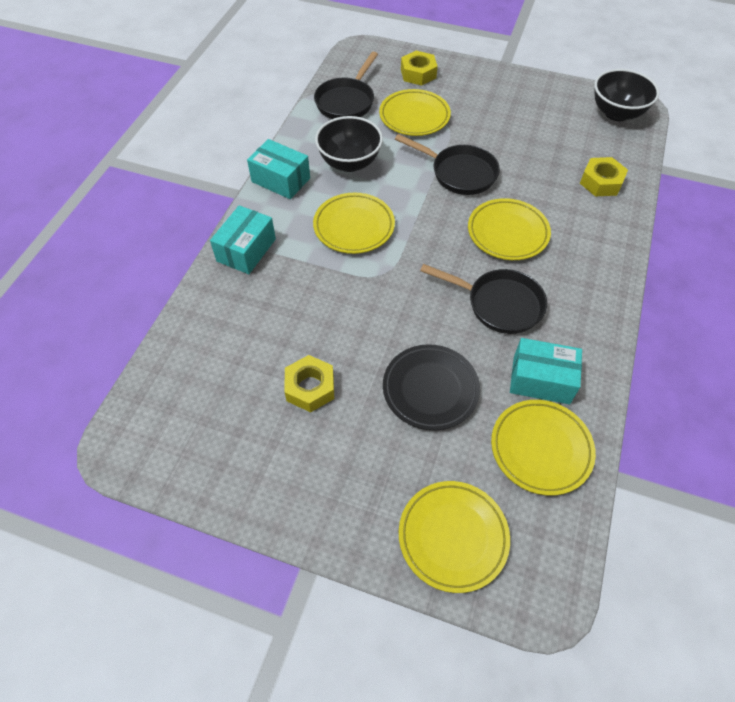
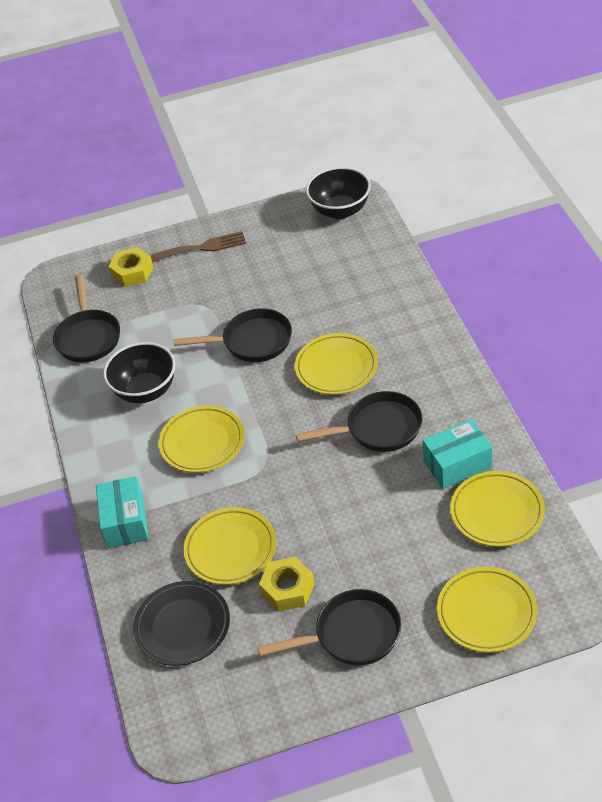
camera: 30 degrees left, 10 degrees down
turquoise box [247,139,310,199] -> none
yellow plate [379,89,451,136] -> yellow plate moved to [184,507,276,585]
black plate [383,344,480,430] -> black plate moved to [133,581,230,666]
yellow nut [580,157,628,196] -> none
none -> brown fork [151,231,246,262]
none -> black pan [257,589,401,666]

